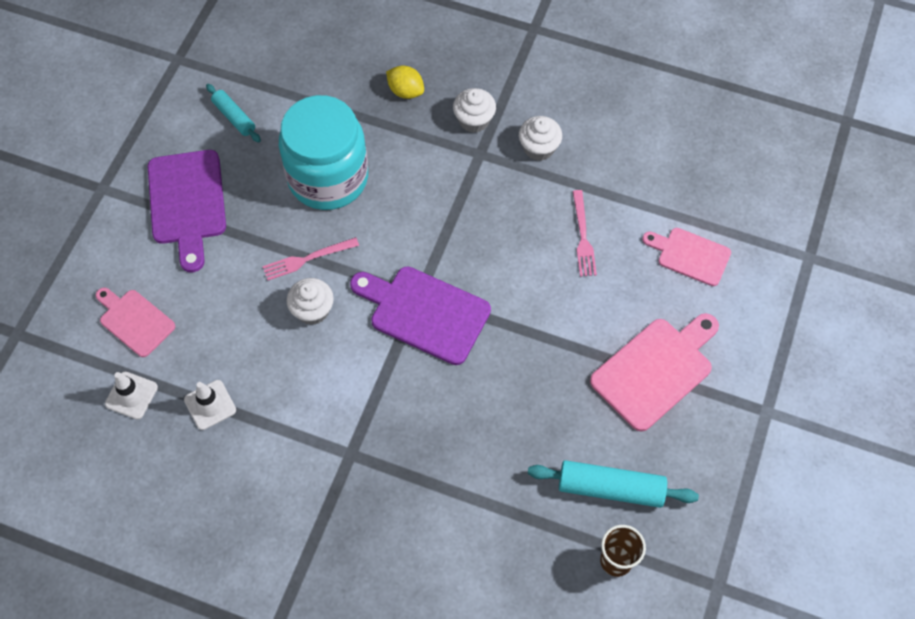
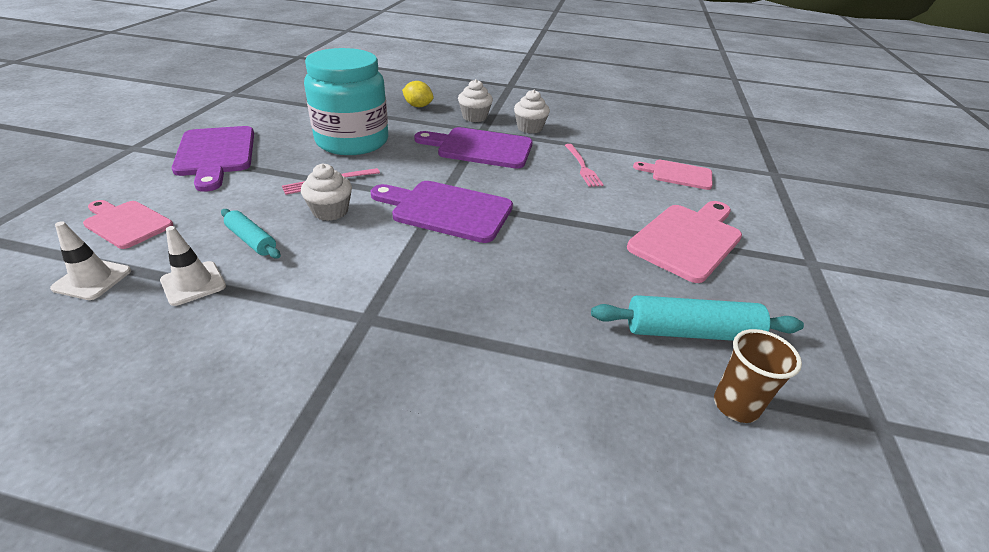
camera: 10 degrees left, 25 degrees down
turquoise rolling pin [206,84,261,142] -> turquoise rolling pin moved to [221,209,281,258]
none -> purple cutting board [414,127,533,169]

